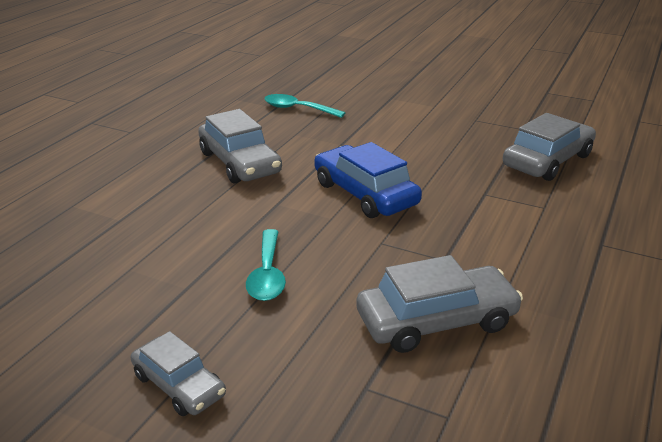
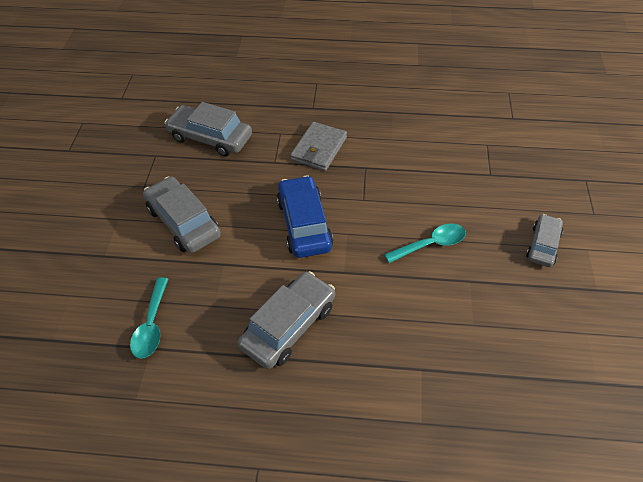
camera: 110 degrees left, 20 degrees up
blue car [314,142,422,218] -> blue car turned 135 degrees clockwise [277,175,333,258]
grey car [356,255,523,353] -> grey car moved to [143,176,221,253]
none -> grey wallet [290,122,347,171]

